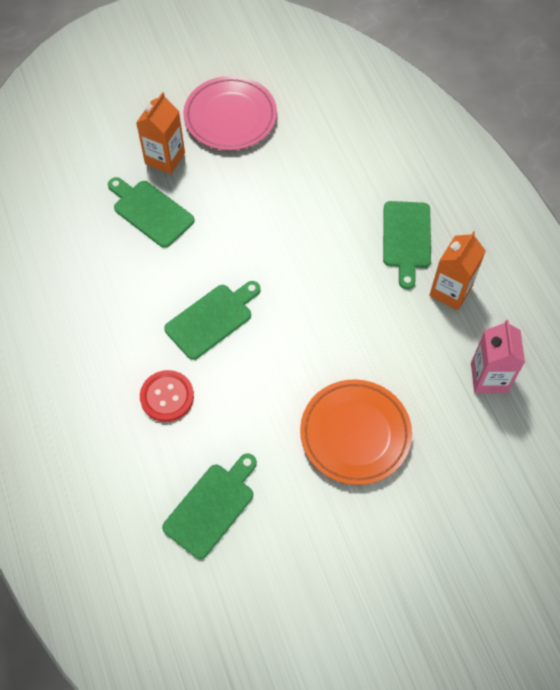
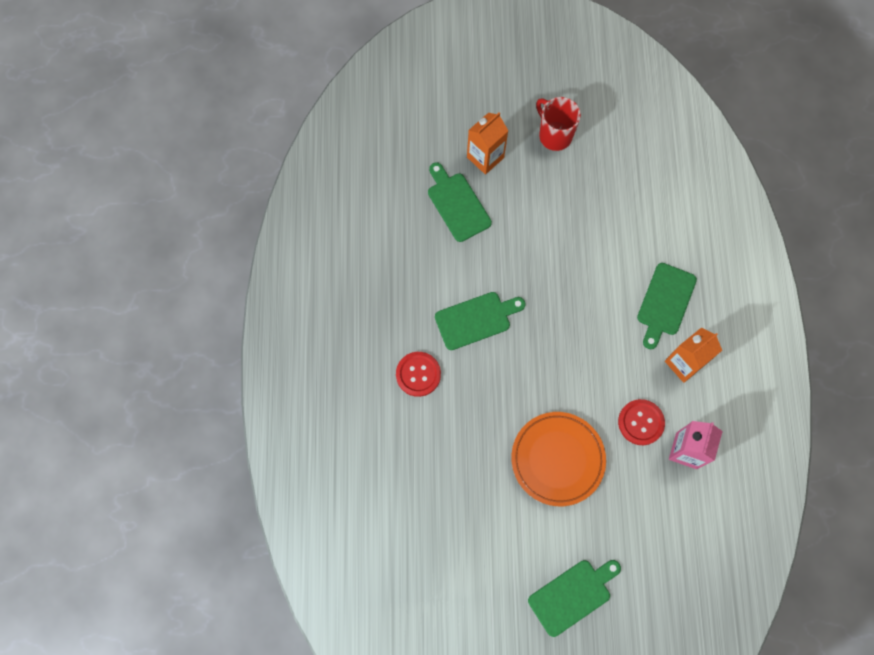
camera: 20 degrees right, 10 degrees up
green cutting board [162,453,257,559] -> green cutting board moved to [528,560,621,637]
pink plate [183,76,277,150] -> red mug [536,97,581,151]
none -> red button [618,399,665,445]

